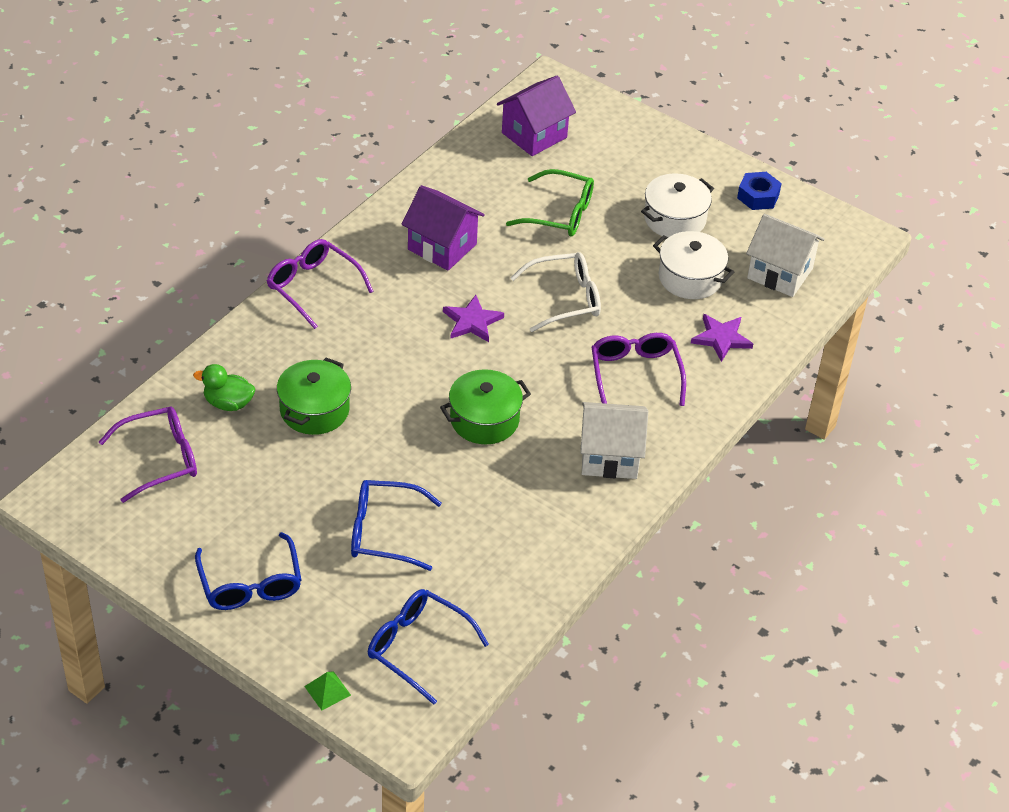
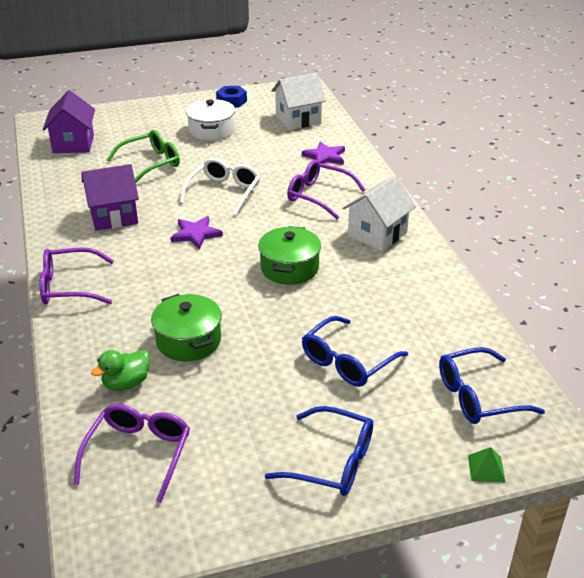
camera: 50 degrees left, 10 degrees down
white pot [653,231,734,299] -> none

